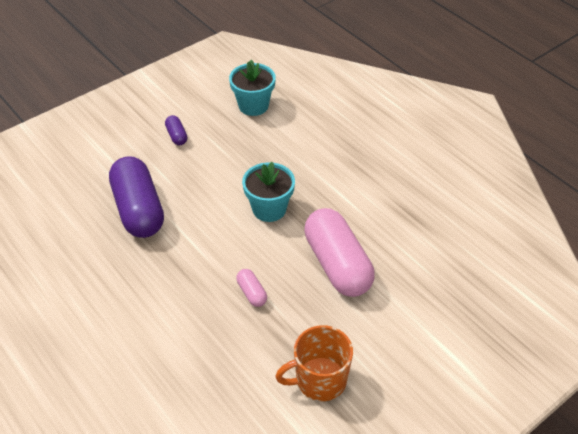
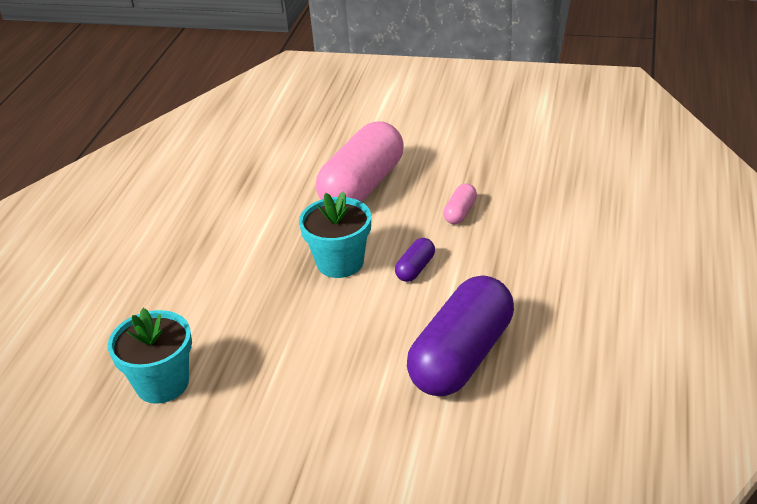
camera: 125 degrees left, 10 degrees down
purple capsule [165,115,187,145] -> purple capsule moved to [395,238,435,282]
orange mug [275,325,353,401] -> none

